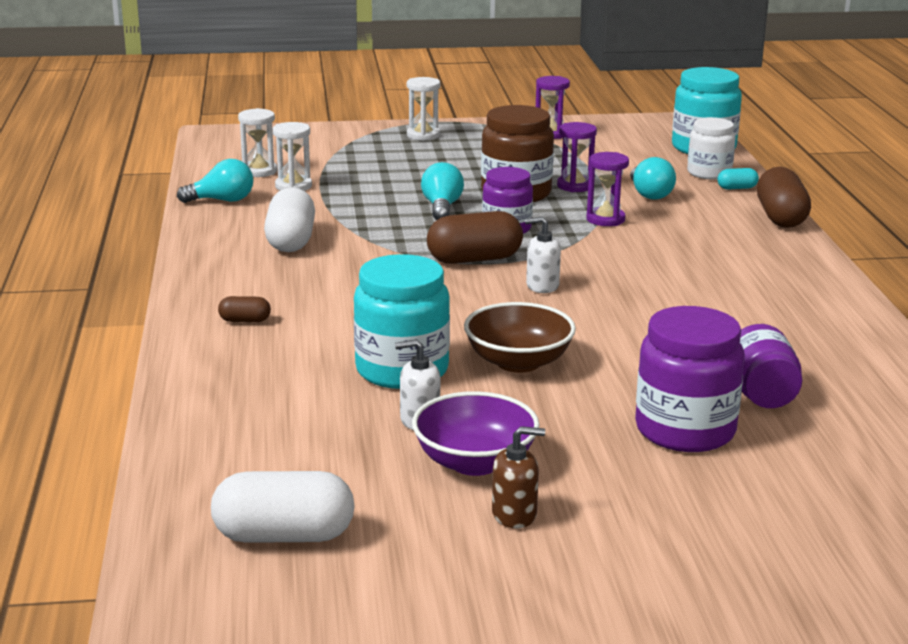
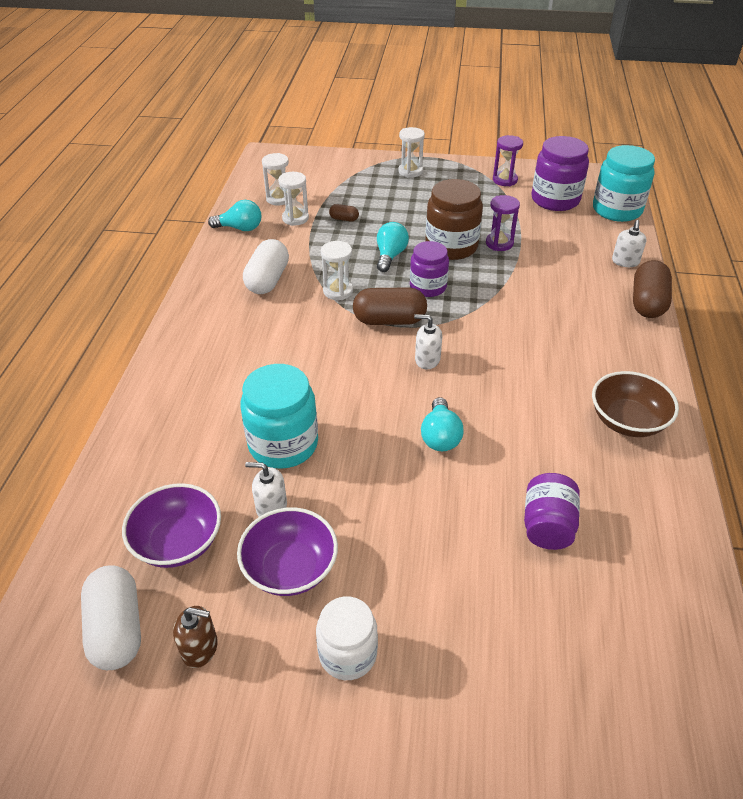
camera: 15 degrees right, 20 degrees up
white capsule [211,471,355,543] -> white capsule turned 60 degrees clockwise [81,565,141,670]
brown capsule [218,296,271,322] -> brown capsule moved to [329,204,359,222]
brown bowl [464,302,576,373] -> brown bowl moved to [592,371,679,437]
brown soap dispenser [492,426,545,528] -> brown soap dispenser moved to [173,606,218,668]
purple hourglass [586,152,629,226] -> none
turquoise light bulb [630,157,676,200] -> turquoise light bulb moved to [421,397,464,451]
purple jar [635,306,745,452] -> purple jar moved to [532,136,589,211]
white jar [687,117,736,180] -> white jar moved to [316,596,378,680]
turquoise capsule [717,168,759,189] -> white soap dispenser [612,220,647,267]
none -> purple bowl [122,483,221,568]
none -> white hourglass [321,241,353,300]

